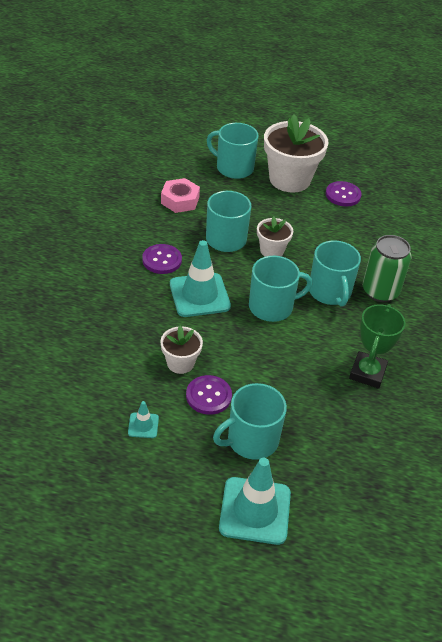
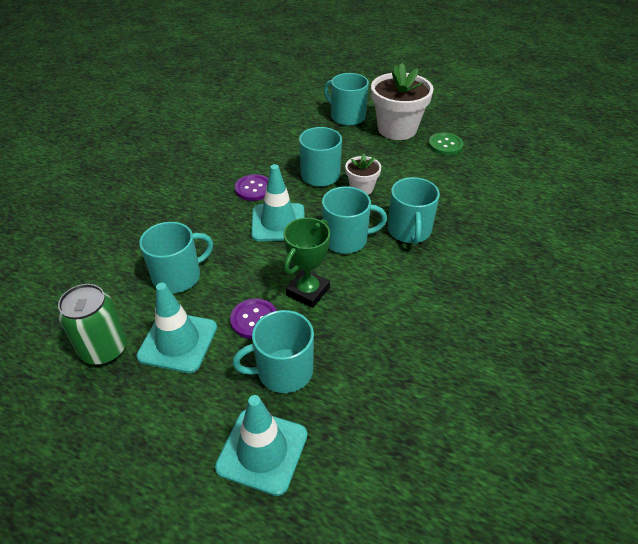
camera: 15 degrees right, 0 degrees up
turquoise traffic cone [128,401,159,438] -> turquoise traffic cone [136,283,217,373], size x2.16
white flower pot [160,326,203,374] -> none
pink nut [161,178,200,213] -> none
purple button [326,181,362,207] -> green button [428,133,464,155]
green trophy [349,304,406,389] -> green trophy moved to [283,218,330,308]
green can [363,235,412,302] -> green can moved to [58,284,127,365]
none -> turquoise mug [139,222,213,293]

